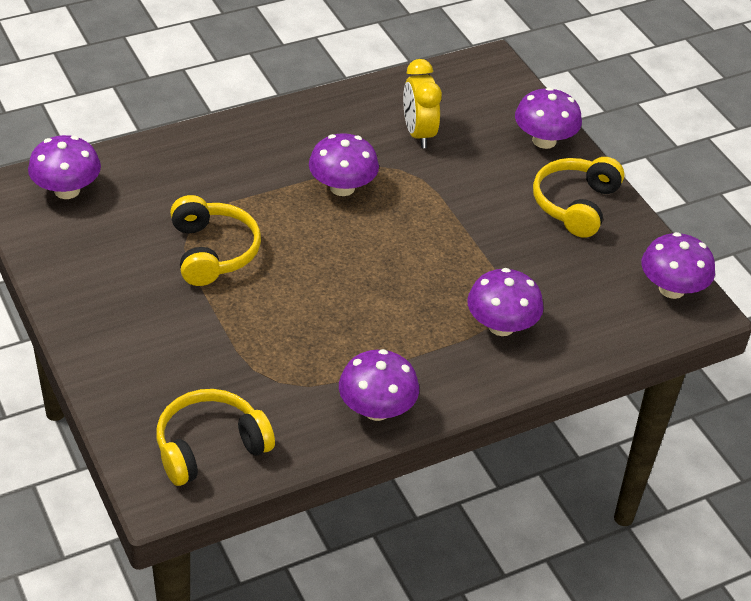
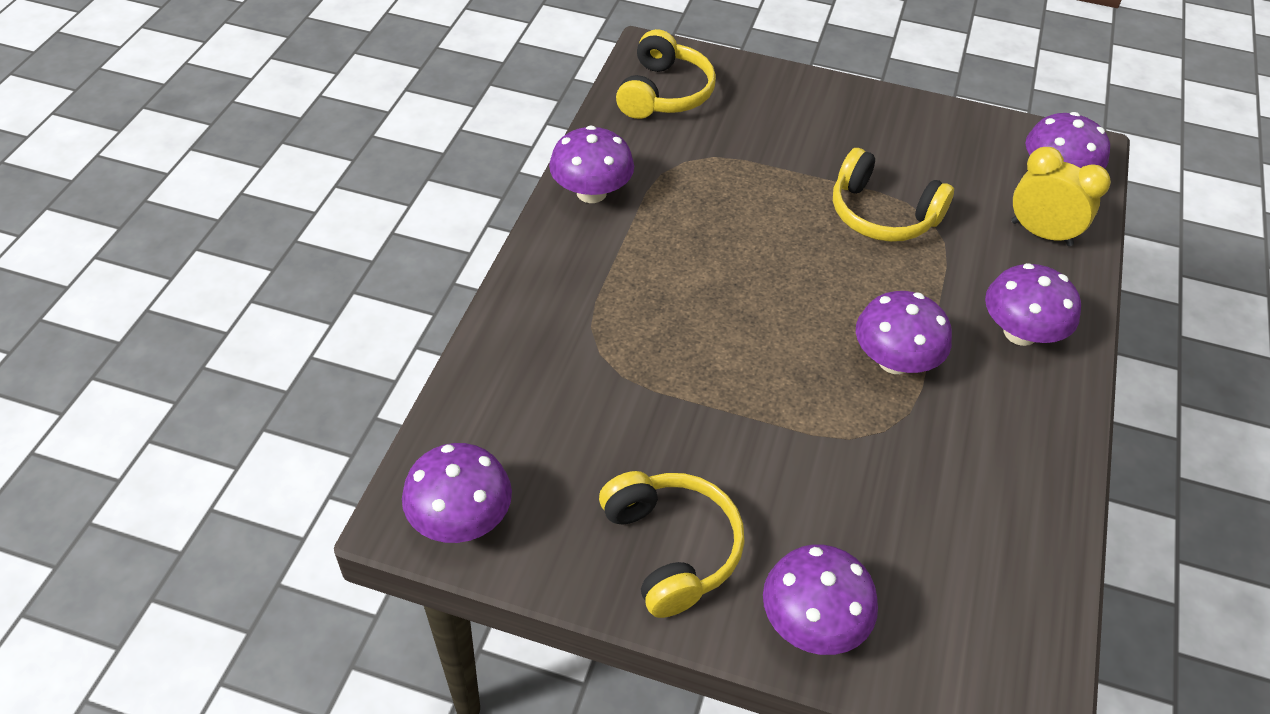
camera: 135 degrees right, 5 degrees up
yellow clock [403,59,442,148] -> yellow clock moved to [1011,147,1111,246]
purple mushroom [467,268,544,336] -> purple mushroom moved to [985,263,1081,346]

